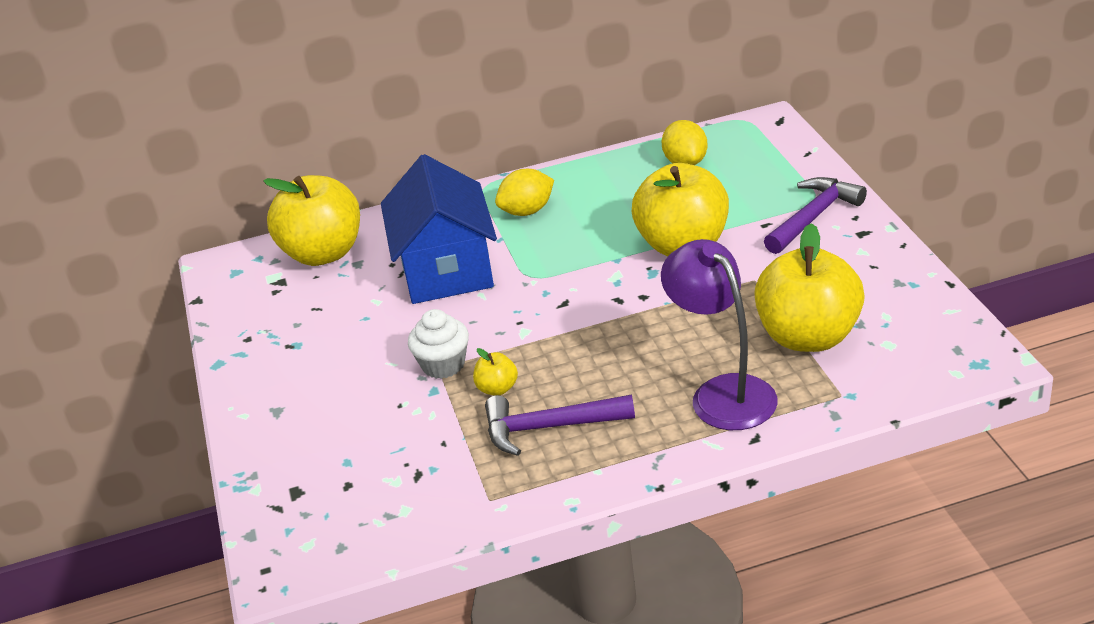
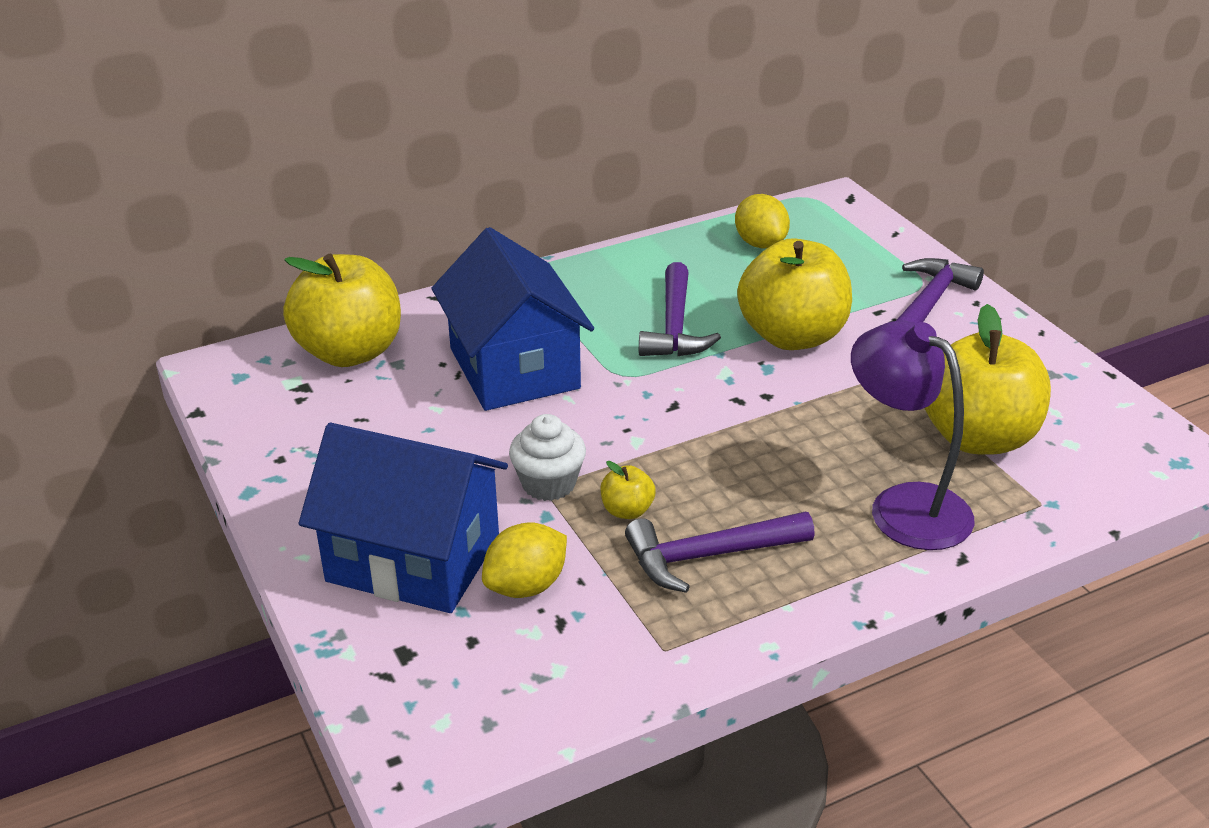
camera: 15 degrees left, 0 degrees up
yellow lemon [495,169,554,216] -> yellow lemon moved to [482,522,567,598]
none -> blue house [299,423,508,613]
none -> purple hammer [639,262,721,356]

